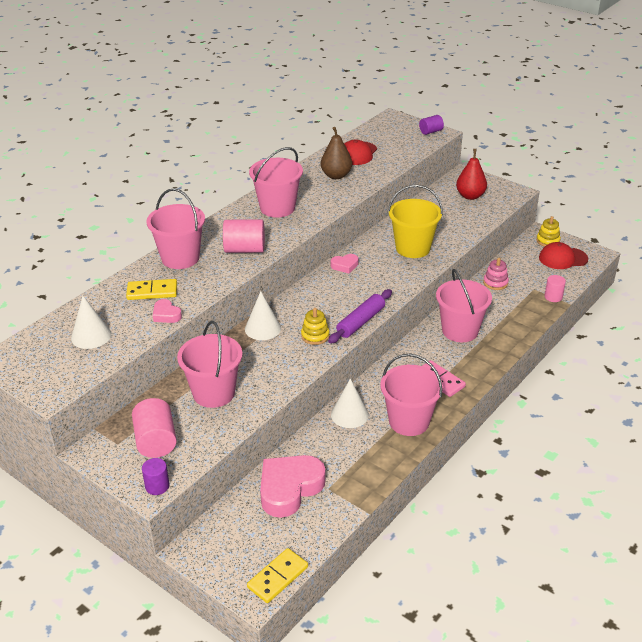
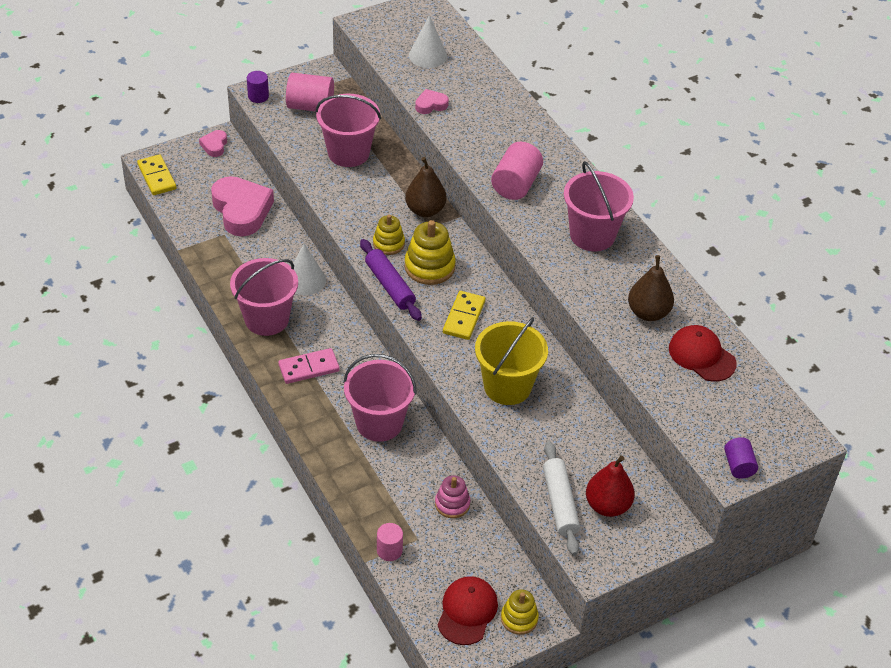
camera: 110 degrees right, 10 degrees up
yellow domino [126,279,177,300] -> yellow domino moved to [443,291,486,340]
pink bucket [147,188,205,269] -> none
white cone [245,291,281,340] -> brown pear [405,157,446,217]
pink heart [331,254,359,273] -> pink heart moved to [199,130,227,157]
none -> yellow stacking toy [404,220,456,285]
none -> white rolling pin [543,441,580,555]

